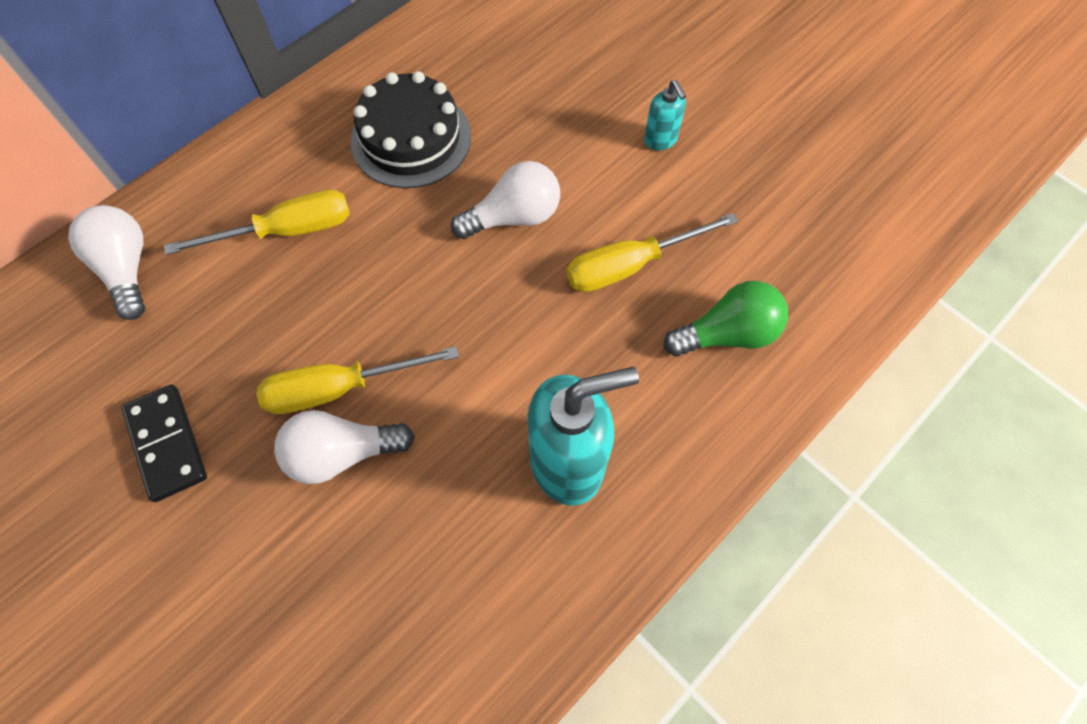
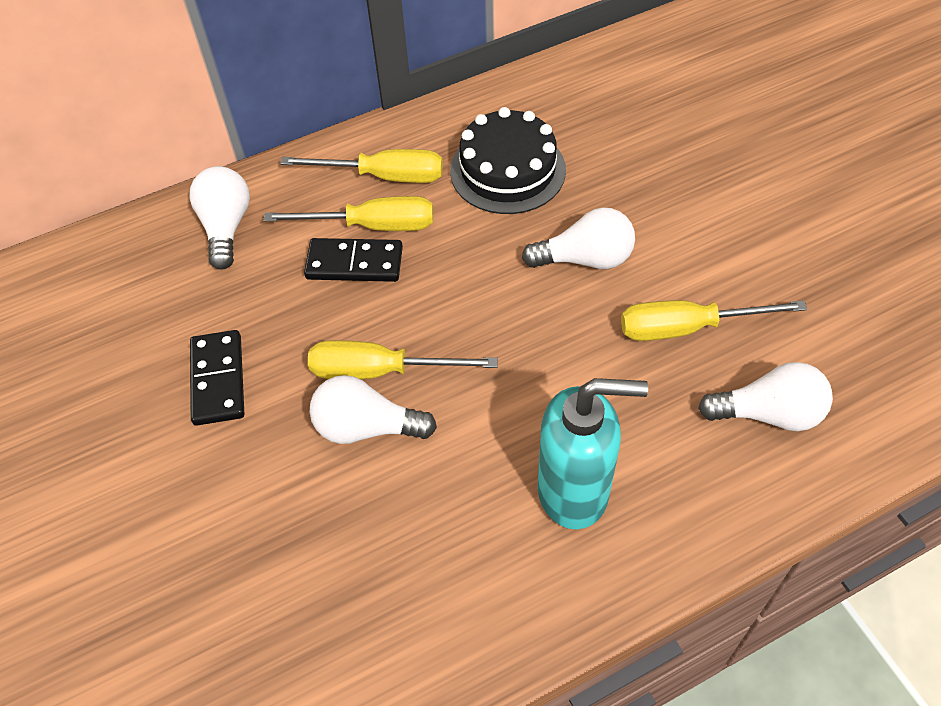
camera: 20 degrees right, 10 degrees down
turquoise soap dispenser [644,80,686,150] -> none
green light bulb [663,281,788,357] -> white light bulb [698,362,833,431]
none -> yellow screwdriver [280,149,443,183]
none -> black domino [304,238,403,282]

